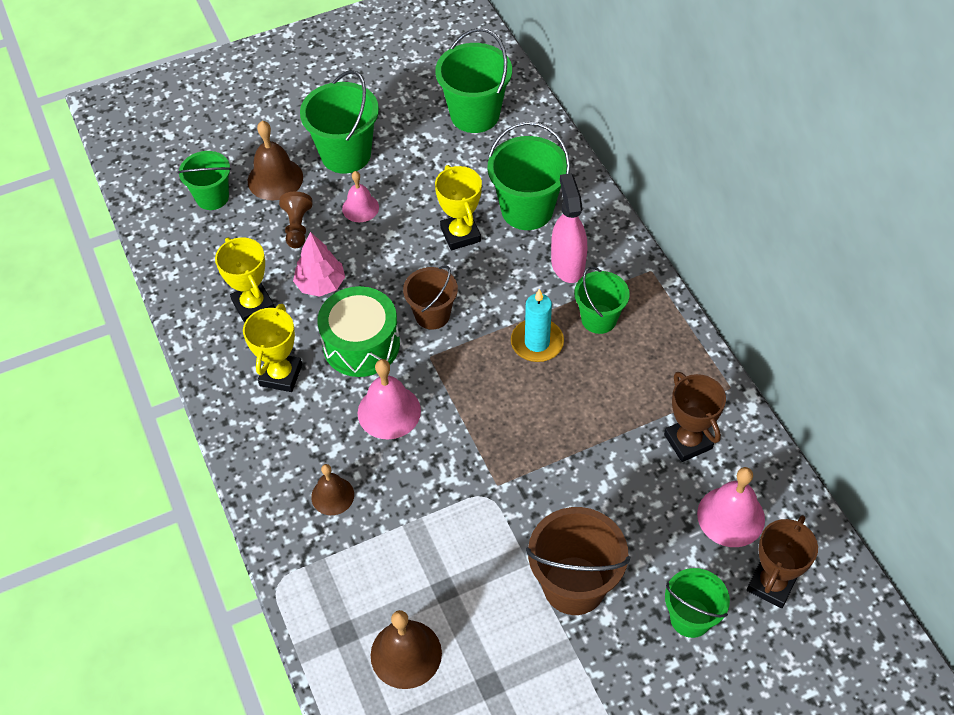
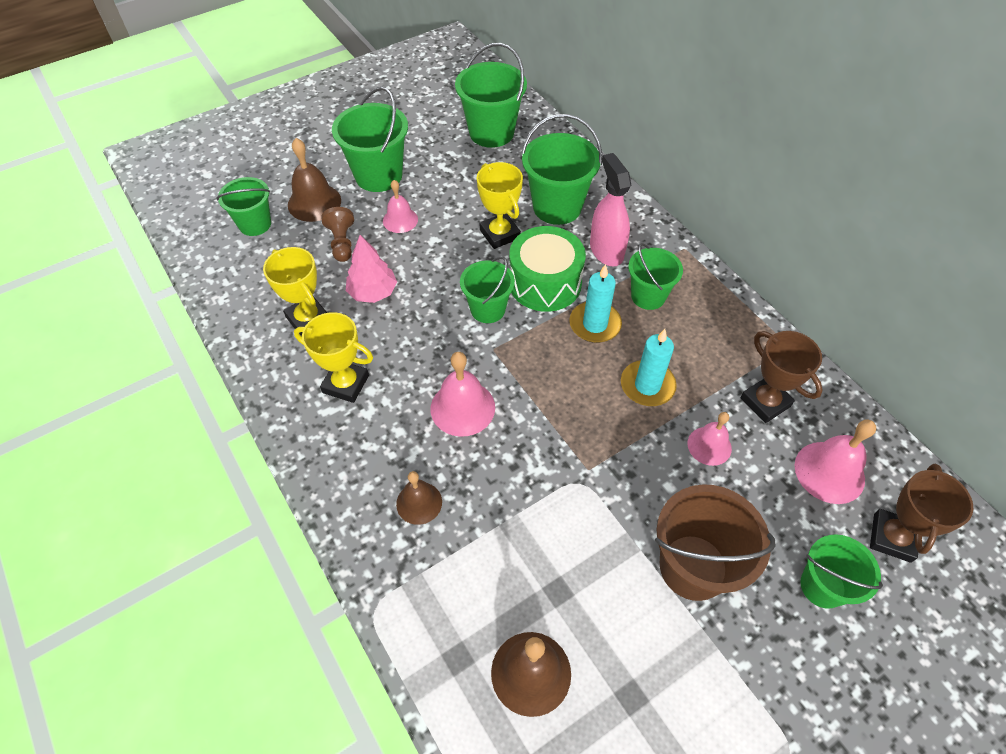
camera: 10 degrees left, 0 degrees up
yellow trophy [243,304,302,392] -> yellow trophy turned 75 degrees counterclockwise [294,312,373,403]
green drum [317,286,400,377] -> green drum moved to [509,226,586,312]
brown bucket [403,266,458,330] -> green bucket [460,257,515,323]
none -> turquoise candle [621,329,677,406]
none -> pink bell [688,412,732,466]

